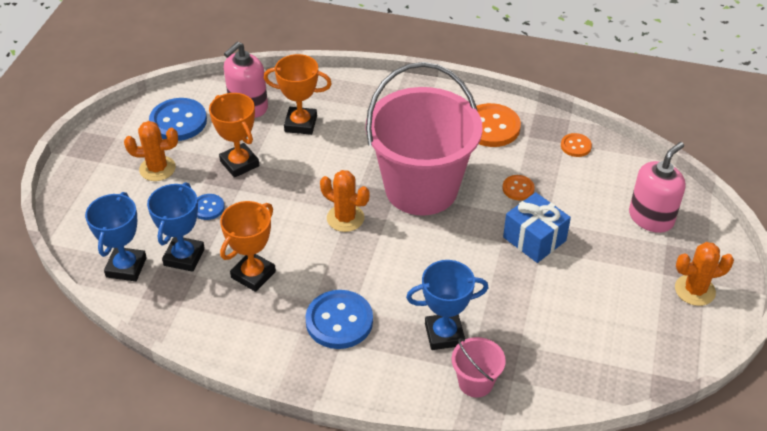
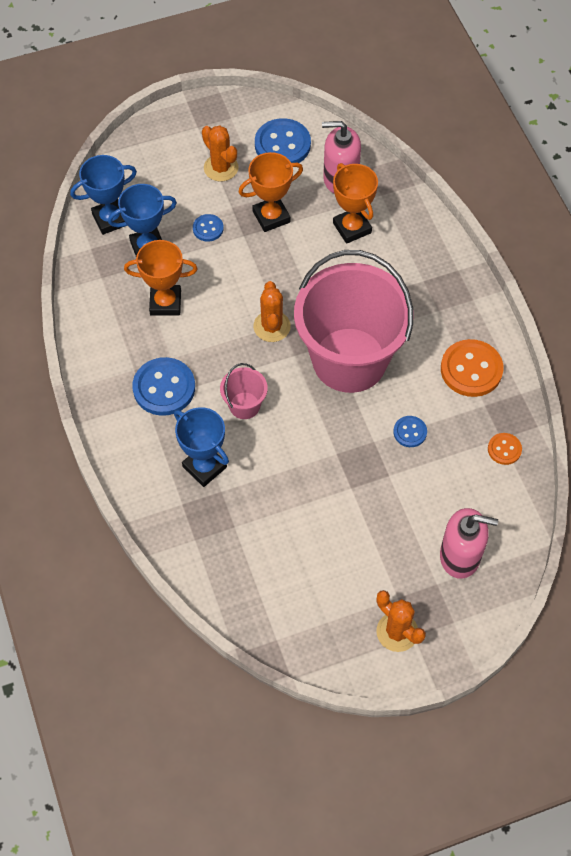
camera: 55 degrees right, 15 degrees up
orange trophy [209,93,259,178] -> orange trophy turned 45 degrees clockwise [238,152,303,232]
pink bucket [452,337,506,398] -> pink bucket moved to [220,363,268,419]
orange button [502,175,535,200] -> blue button [393,416,427,447]
blue gift [503,192,571,263] -> none

